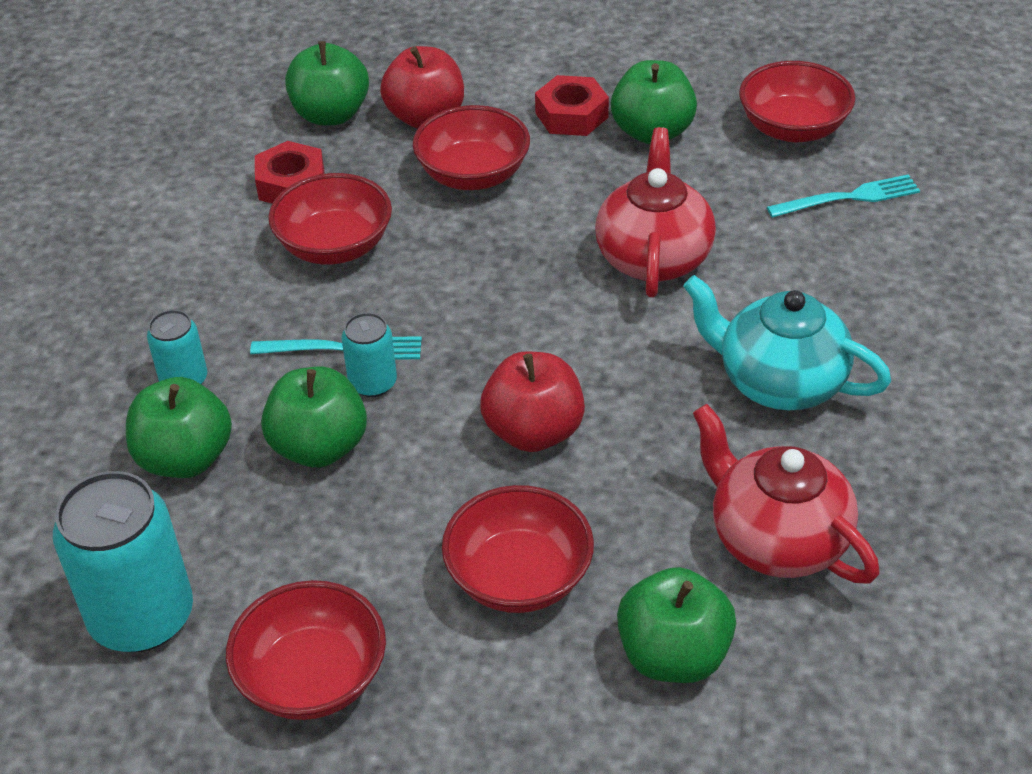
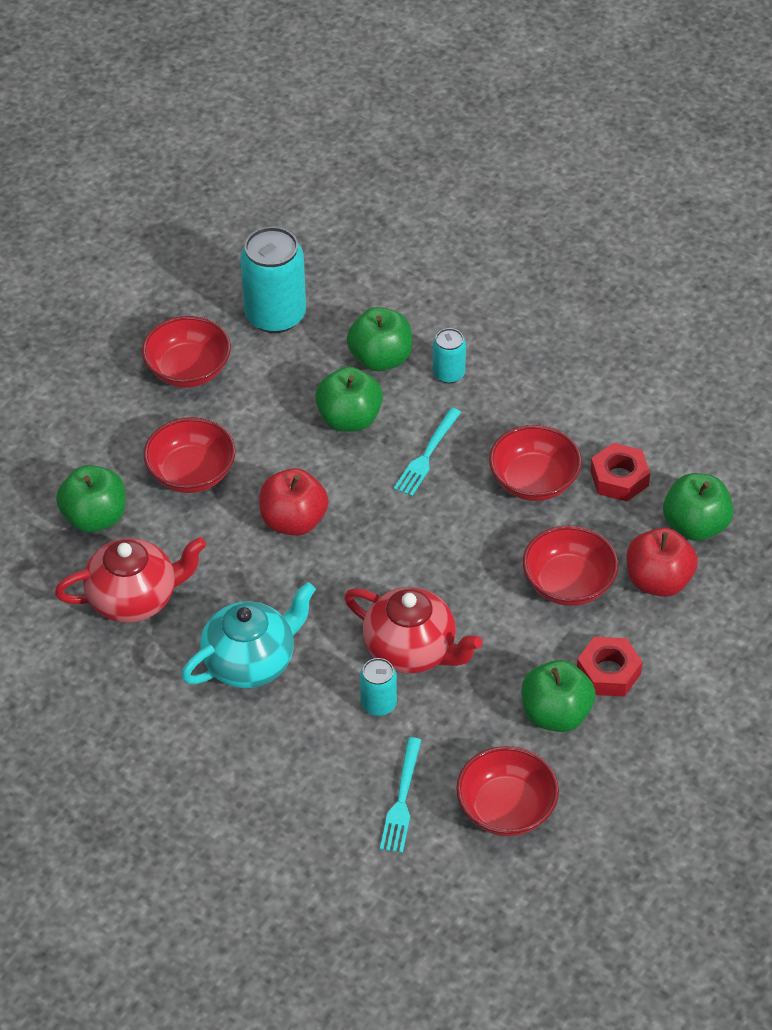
camera: 115 degrees right, 5 degrees up
turquoise can [342,313,397,397] -> turquoise can moved to [360,658,397,716]

